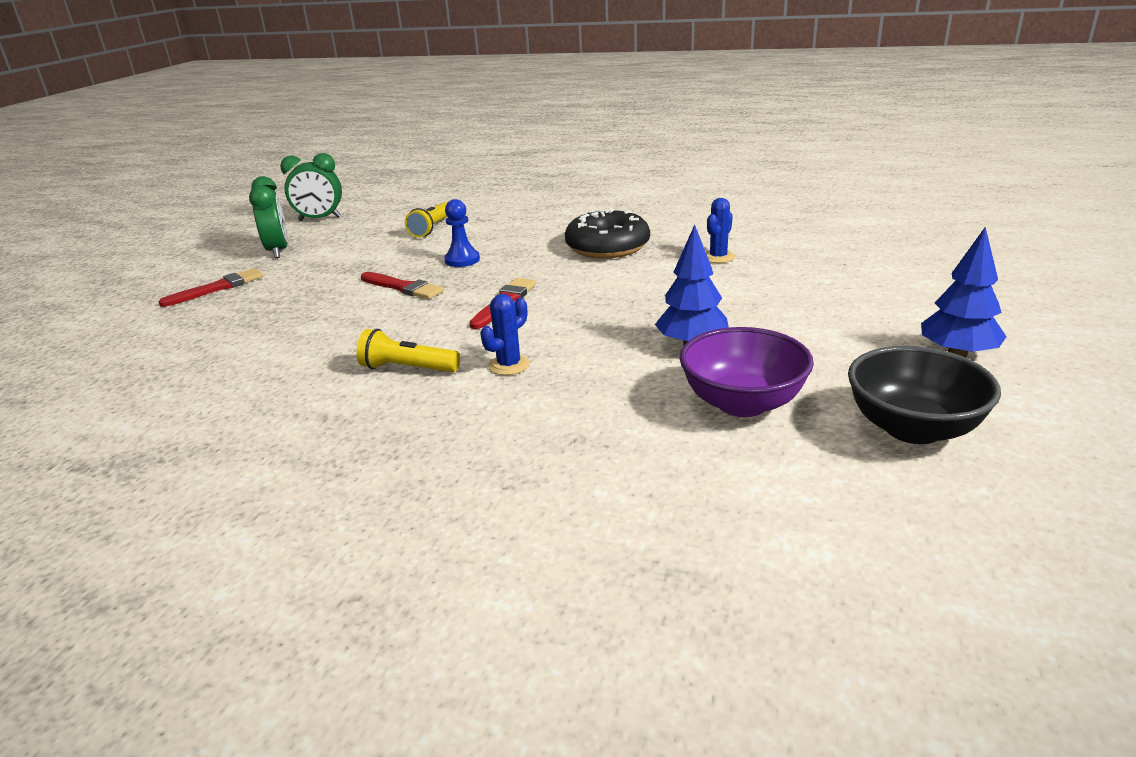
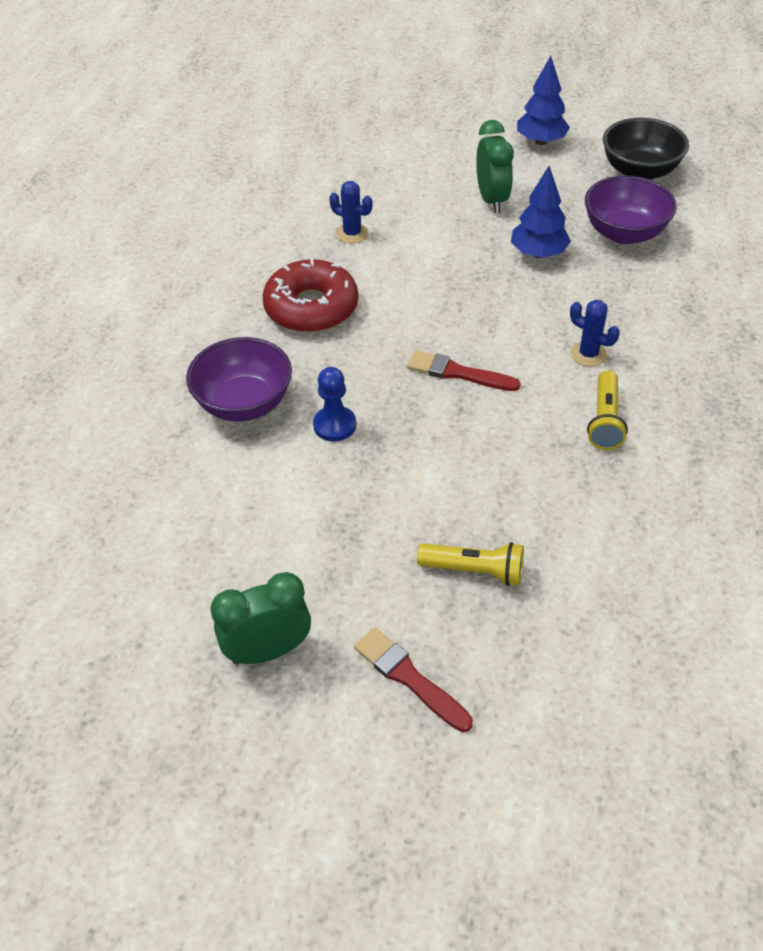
camera: 95 degrees left, 20 degrees up
green clock [280,153,342,221] -> green clock moved to [476,120,514,213]
red brush [361,272,444,299] -> none
yellow flashlight [405,202,447,238] -> yellow flashlight moved to [417,542,524,586]
black donut [565,209,650,259] -> red donut [263,259,358,333]
none -> purple bowl [186,337,292,421]

